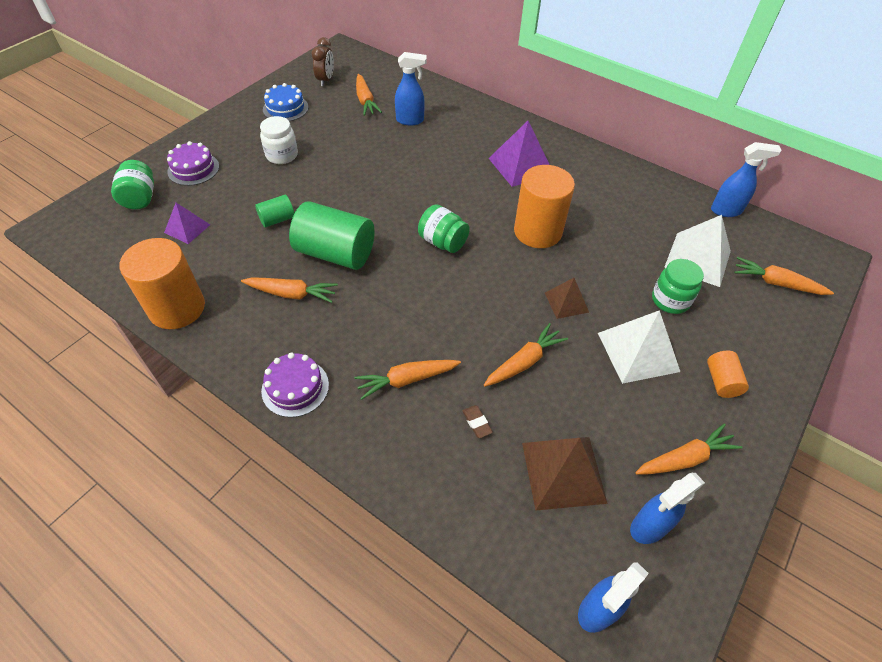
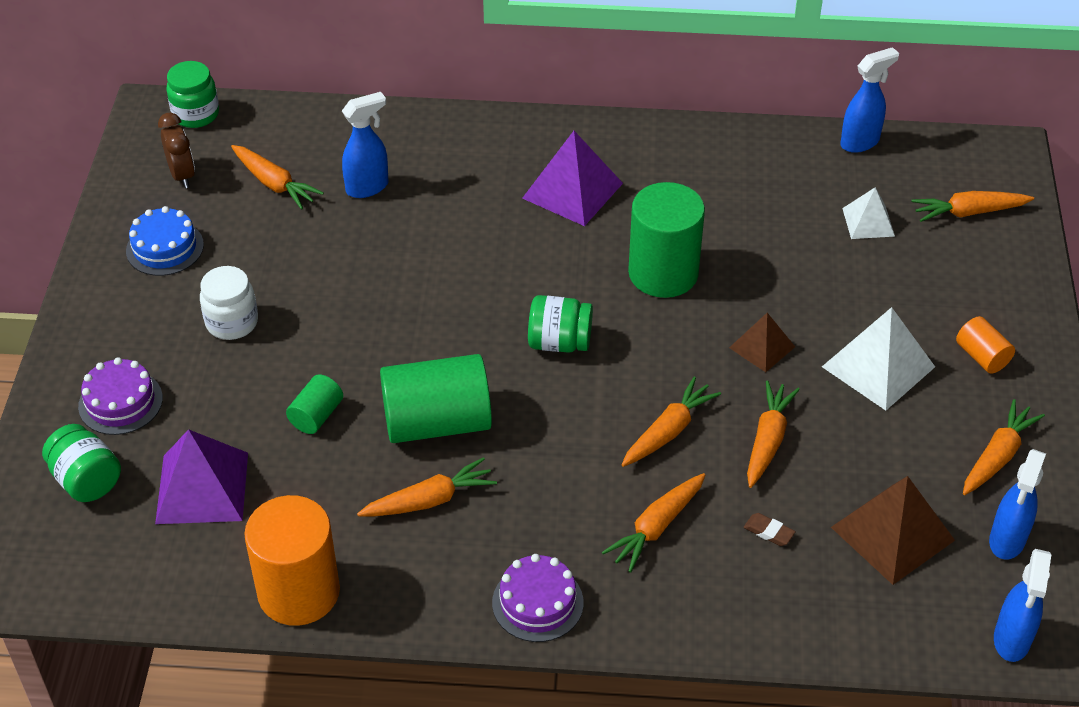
camera: 30 degrees left, 5 degrees down
purple pyramid [164,203,210,244] -> purple pyramid [155,429,248,524], size x1.69
orange cylinder [514,165,575,248] -> green cylinder [628,182,705,298]
green jar [652,259,704,314] -> green jar moved to [166,61,219,128]
white pyramid [664,215,731,287] -> white pyramid [842,187,895,239], size x0.59
none -> orange carrot [622,376,721,467]

